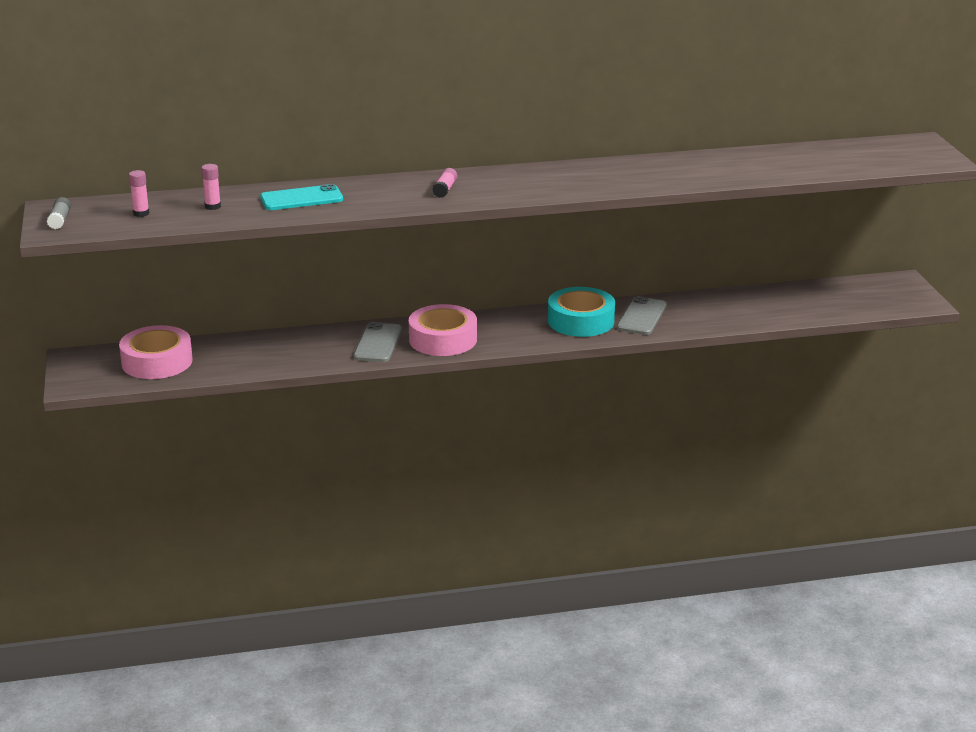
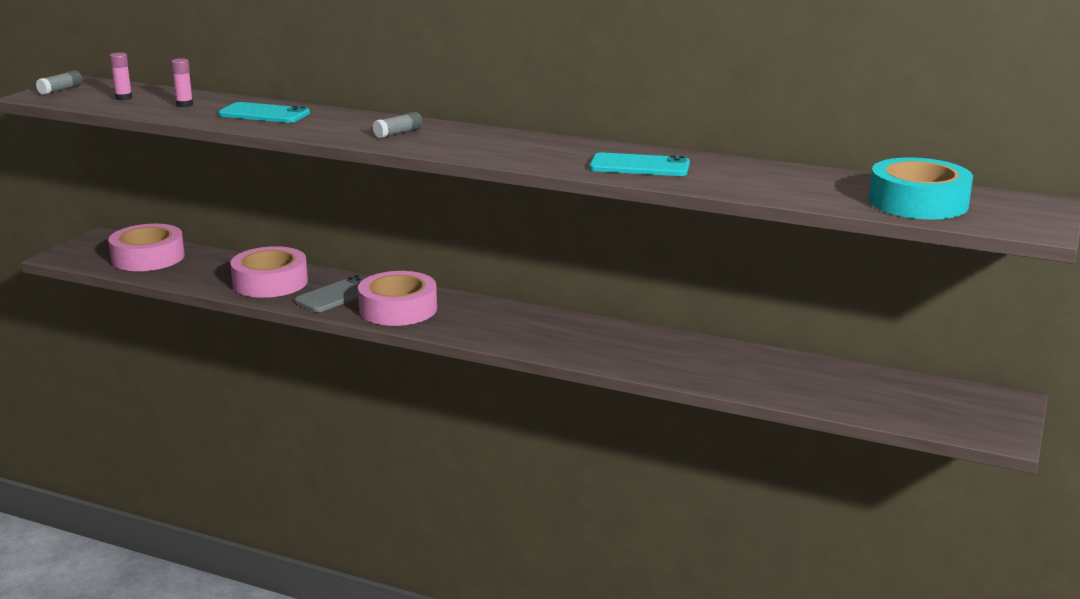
camera: 35 degrees right, 5 degrees down
pink glue stick [432,168,457,198] -> grey glue stick [373,112,423,138]
turquoise tape [548,287,615,337] -> turquoise tape moved to [869,157,973,220]
grey phone [617,296,667,335] -> none
none -> pink tape [230,246,308,298]
none -> turquoise phone [589,152,690,176]

